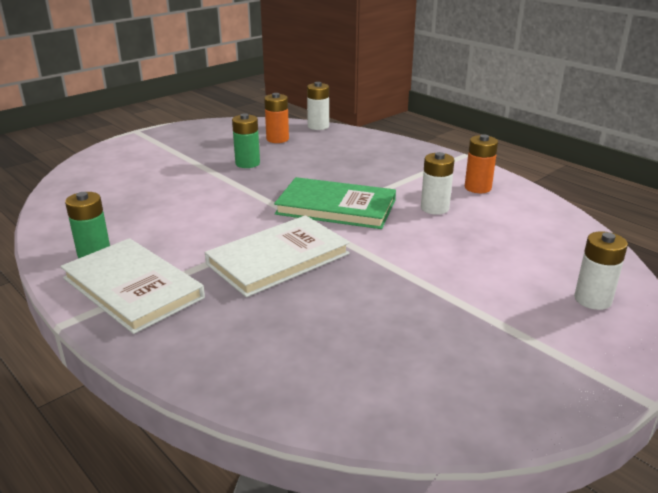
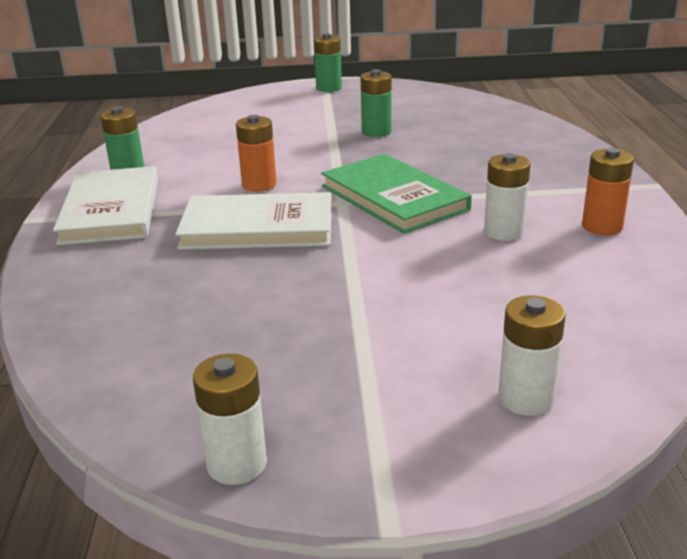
camera: 40 degrees right, 0 degrees up
orange battery [264,93,289,143] -> orange battery moved to [236,115,277,192]
white battery [307,82,329,130] -> white battery moved to [193,354,267,485]
none -> green battery [314,33,342,92]

